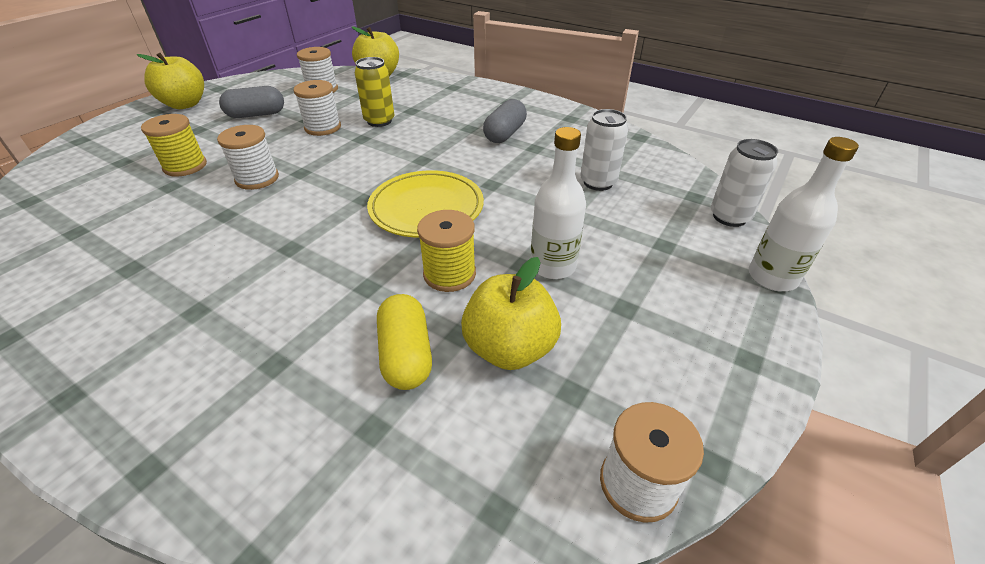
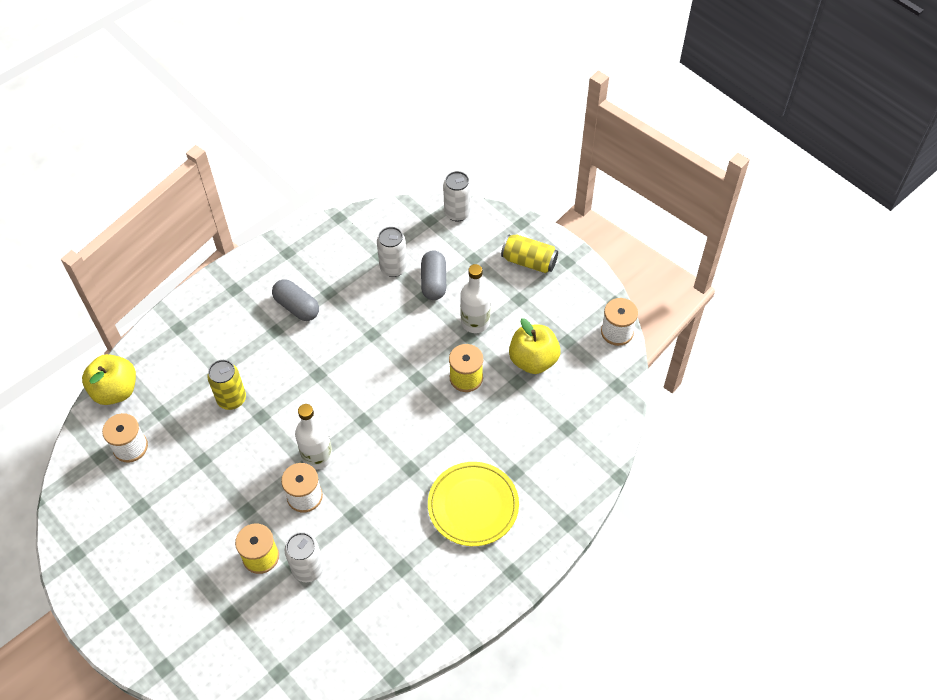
camera: 75 degrees left, 15 degrees up
yellow apple [137,53,204,109] -> none
grey capsule [219,86,284,118] -> grey capsule moved to [421,250,446,300]
white spool [293,80,341,136] -> none
yellow plate [367,170,484,238] -> yellow plate moved to [428,462,519,546]
yellow capsule [377,294,432,390] -> none
white bottle [749,137,859,291] -> white bottle moved to [295,404,333,469]
none -> white can [285,532,324,582]
none -> yellow can [501,234,558,273]

